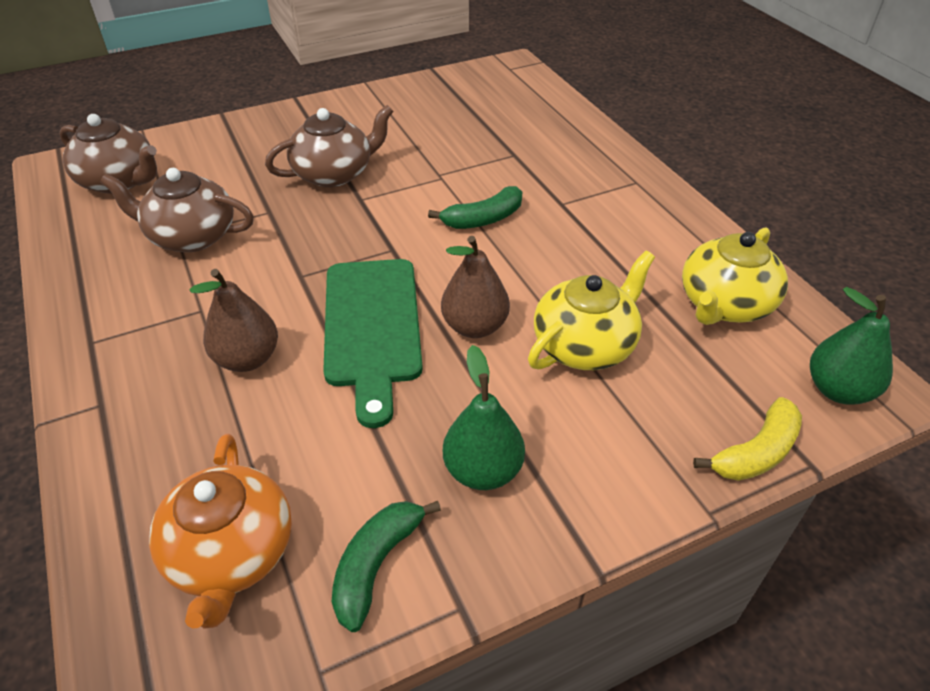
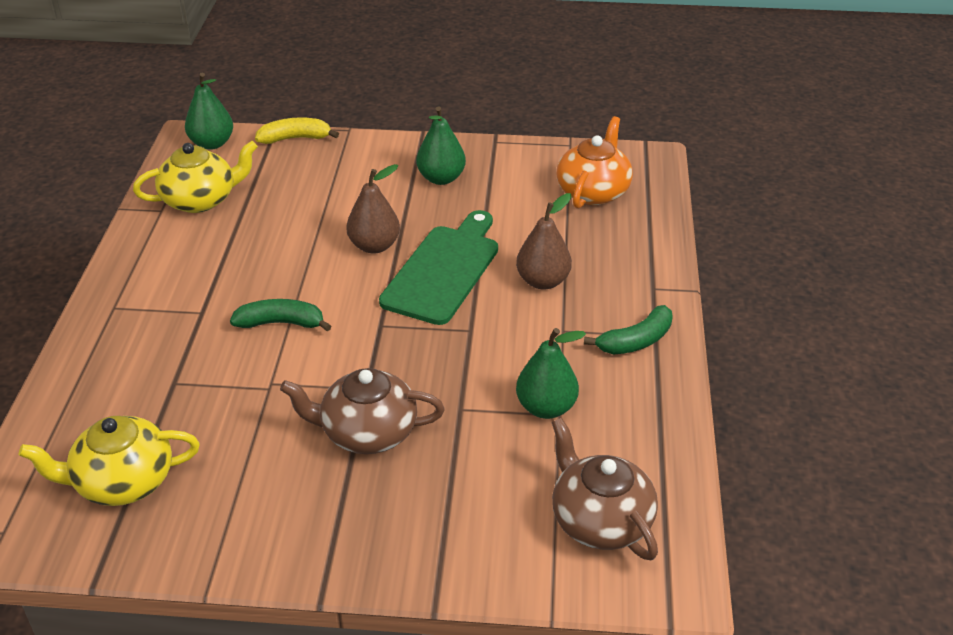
camera: 150 degrees left, 5 degrees down
brown teapot [100,168,254,252] -> green pear [516,328,586,419]
green banana [332,501,441,632] -> green banana moved to [584,305,673,354]
yellow teapot [528,251,655,370] -> yellow teapot moved to [19,416,200,506]

